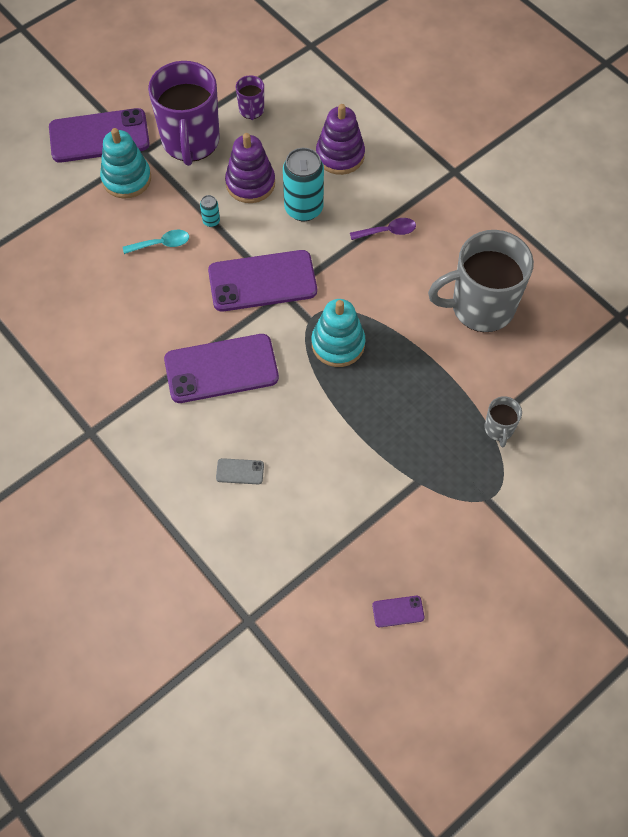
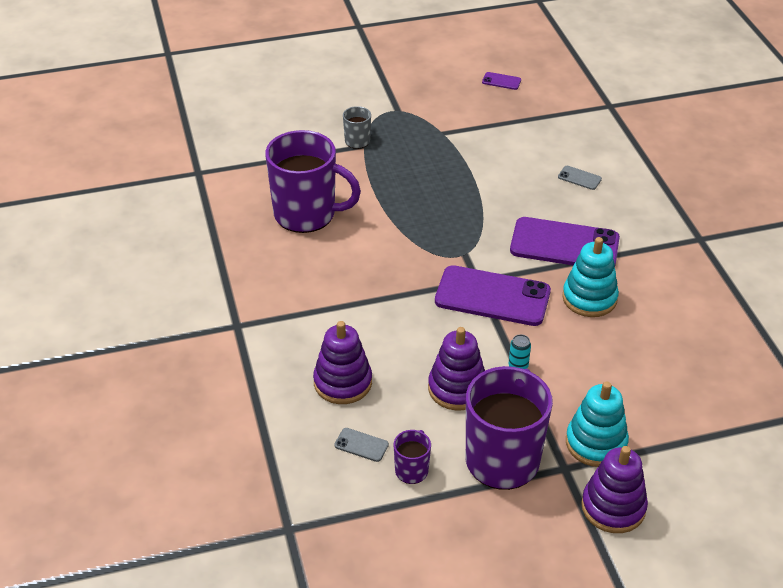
camera: 155 degrees left, 20 degrees down
purple phone [49,108,150,162] -> purple stacking toy [581,446,648,533]
turquoise spoon [123,230,189,254] -> none
turquoise can [283,148,324,221] -> none
turquoise stacking toy [312,299,365,367] -> turquoise stacking toy moved to [562,237,619,317]
purple spoon [350,218,416,240] -> none
grey mug [428,230,534,332] -> purple mug [265,130,361,233]
none -> grey phone [334,428,389,462]

